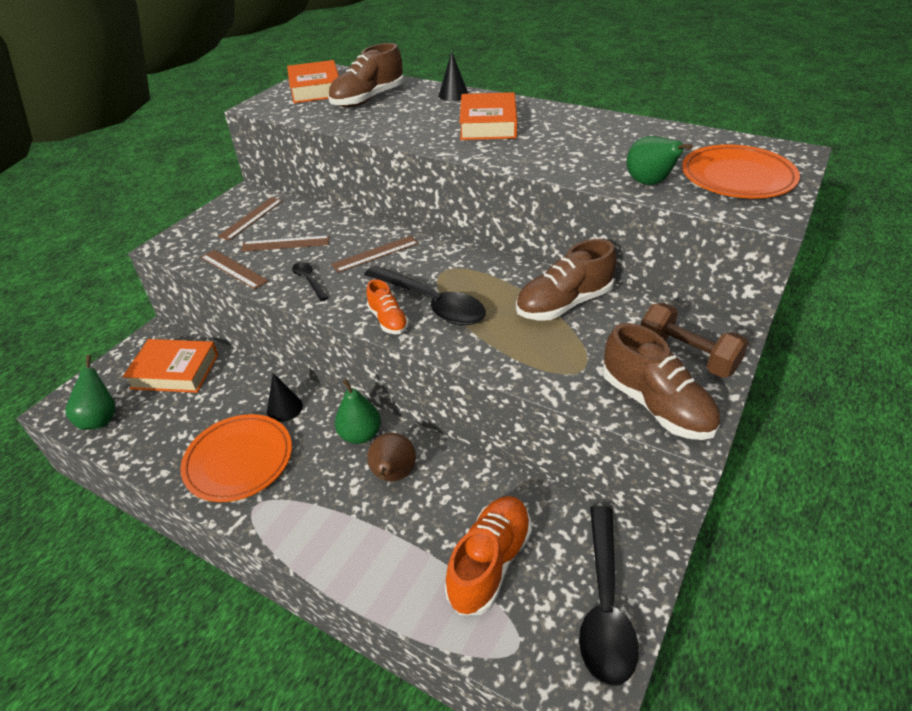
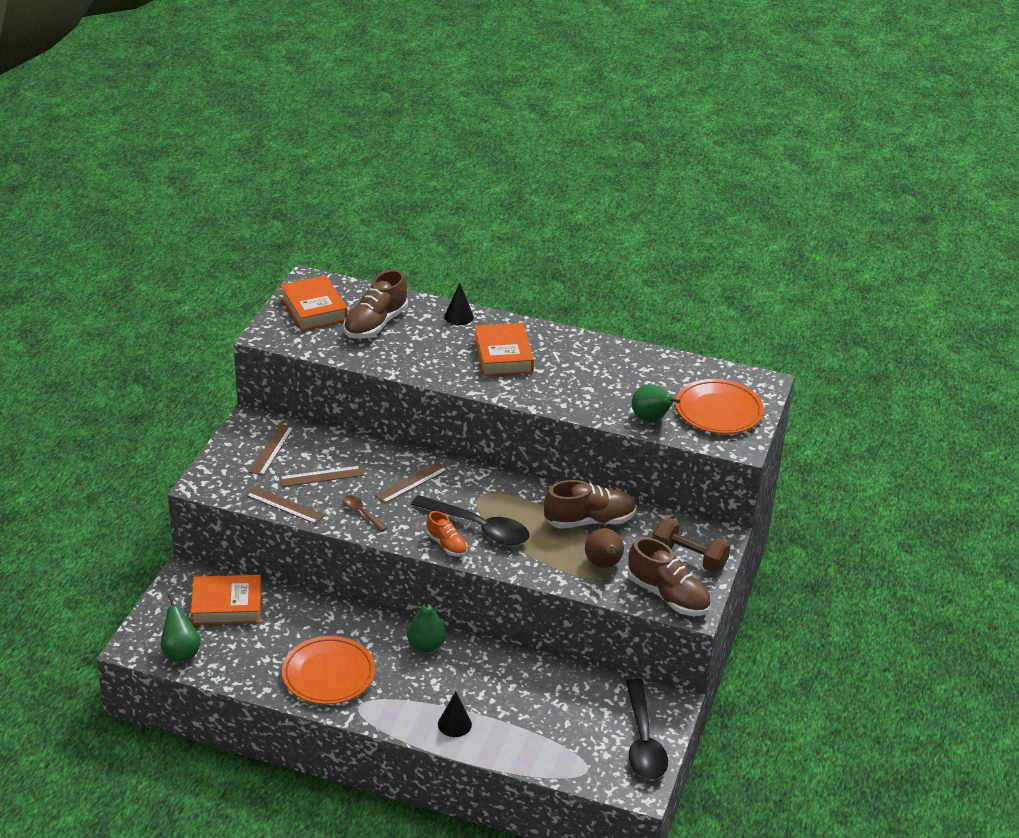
camera: 15 degrees left, 5 degrees down
black cone [267,373,303,422] -> black cone moved to [438,692,472,737]
black spoon [292,262,328,301] -> brown spoon [343,495,387,531]
brown pear [367,433,416,481] -> brown pear moved to [585,528,624,568]
orange shoe [445,496,532,615] -> none
brown shoe [516,239,617,320] -> brown shoe turned 150 degrees counterclockwise [544,480,637,529]

